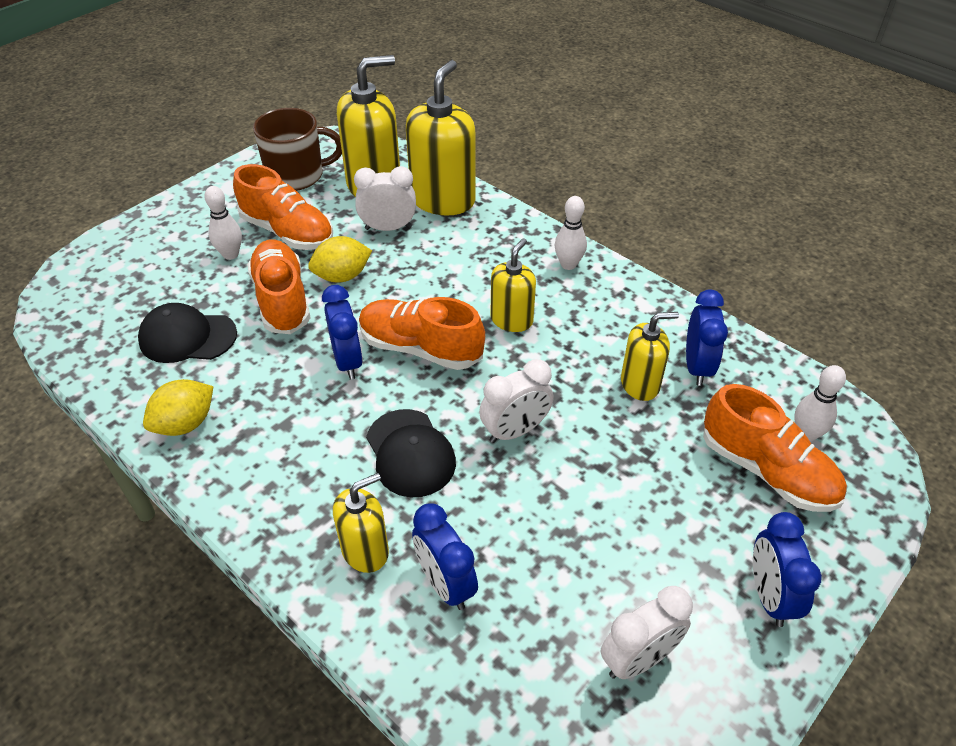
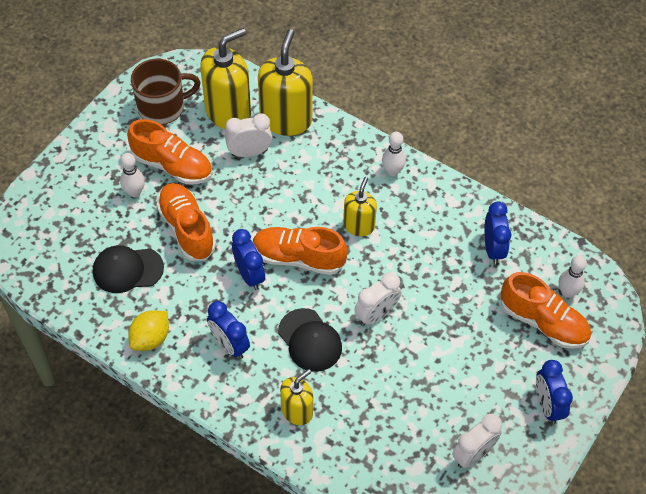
camera: 10 degrees left, 10 degrees up
yellow lemon [308,236,372,283] -> none
blue clock [412,503,478,610] -> blue clock moved to [207,301,250,359]
yellow soap dispenser [621,312,679,401] -> none

